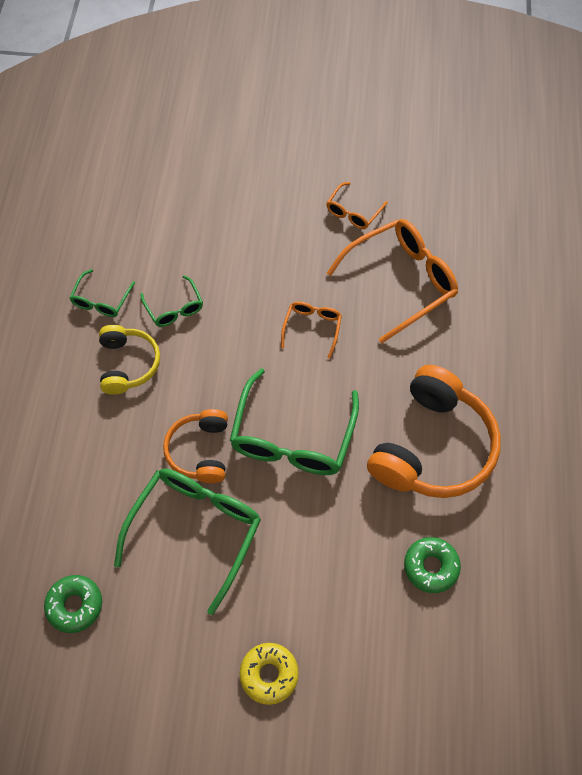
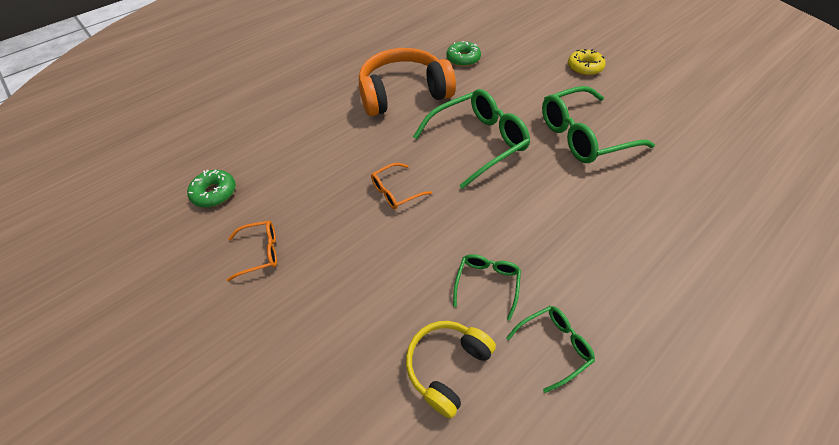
camera: 135 degrees left, 10 degrees down
green donut [44,575,102,633] -> green donut moved to [187,170,236,207]
yellow headphones [99,325,160,395] -> yellow headphones moved to [406,321,496,418]
orange headphones [163,409,228,483] -> none
orange glasses [327,219,458,343] -> none

